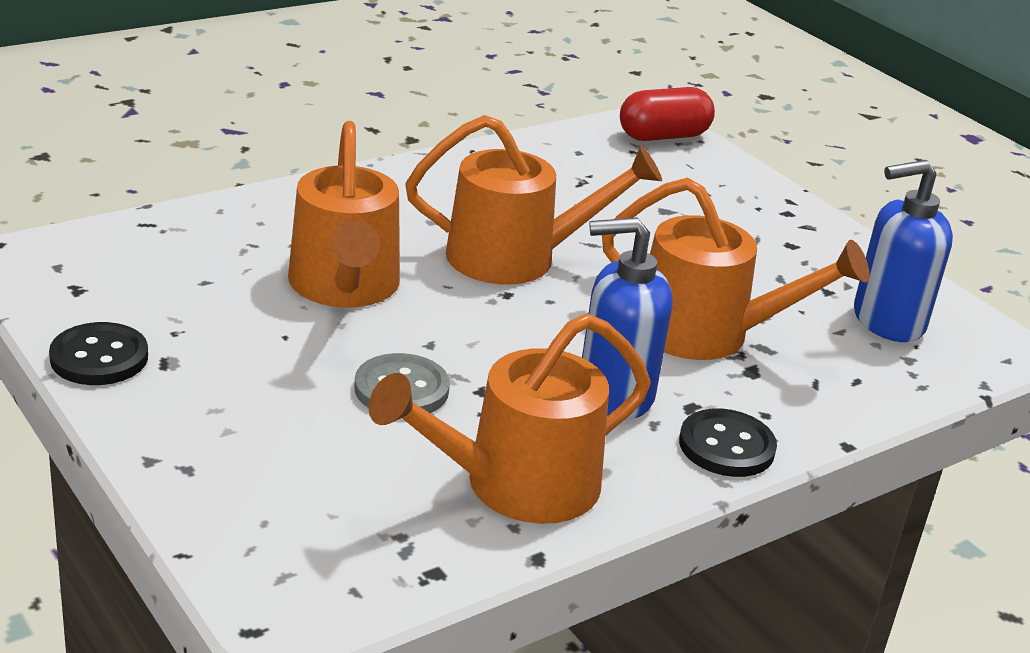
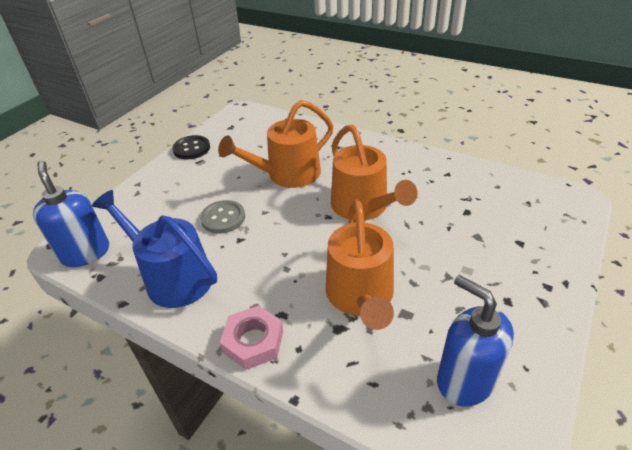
camera: 70 degrees right, 10 degrees up
orange watering can [368,314,651,524] -> blue watering can [92,190,217,308]
blue soap dispenser [582,217,672,420] -> blue soap dispenser moved to [33,160,109,267]
red capsule [620,87,715,141] -> none
black button [679,409,777,477] -> pink nut [220,306,283,370]

